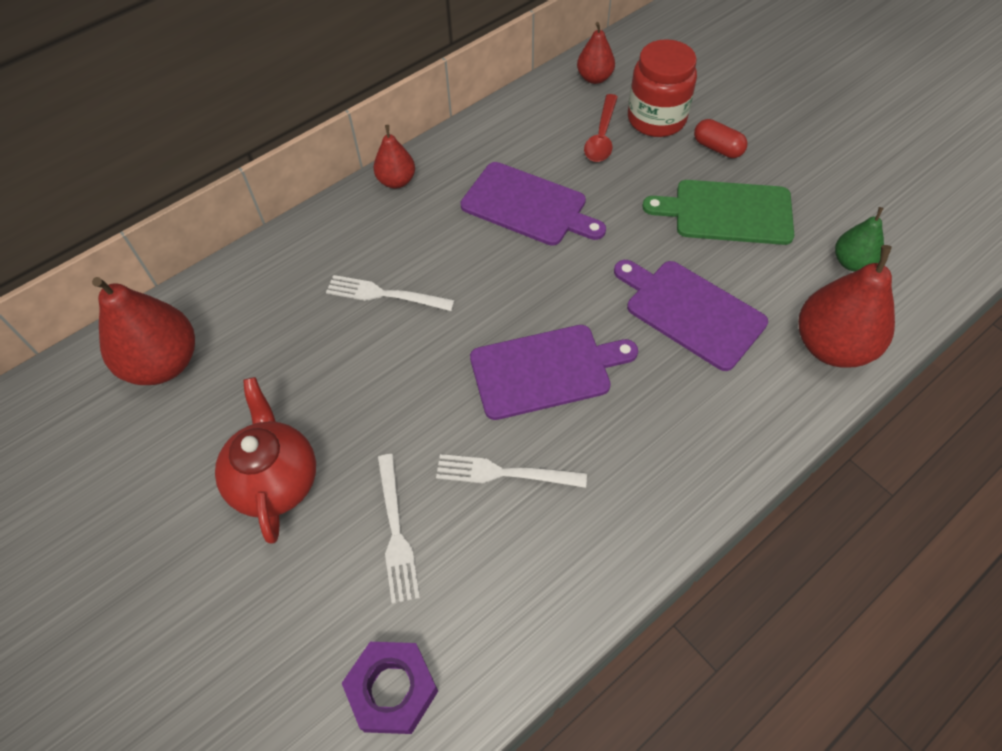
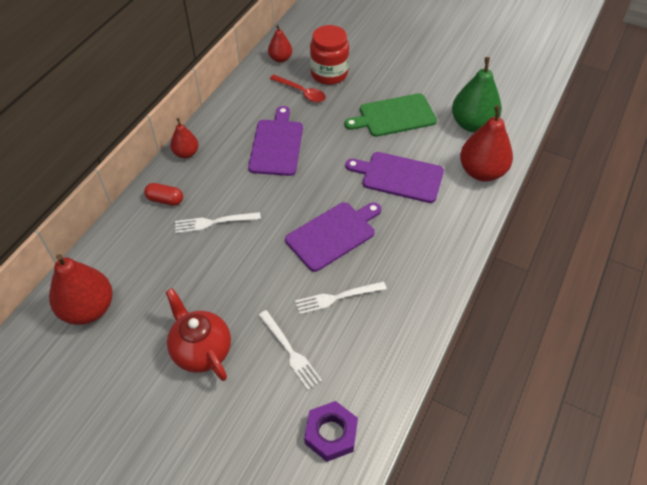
camera: 25 degrees left, 5 degrees down
purple cutting board [460,162,606,246] -> purple cutting board turned 90 degrees counterclockwise [248,106,303,176]
red spoon [584,94,618,162] -> red spoon turned 45 degrees counterclockwise [270,75,326,102]
red capsule [694,119,747,158] -> red capsule moved to [144,183,183,206]
green pear [835,207,884,271] -> green pear [452,57,502,132], size x1.80

